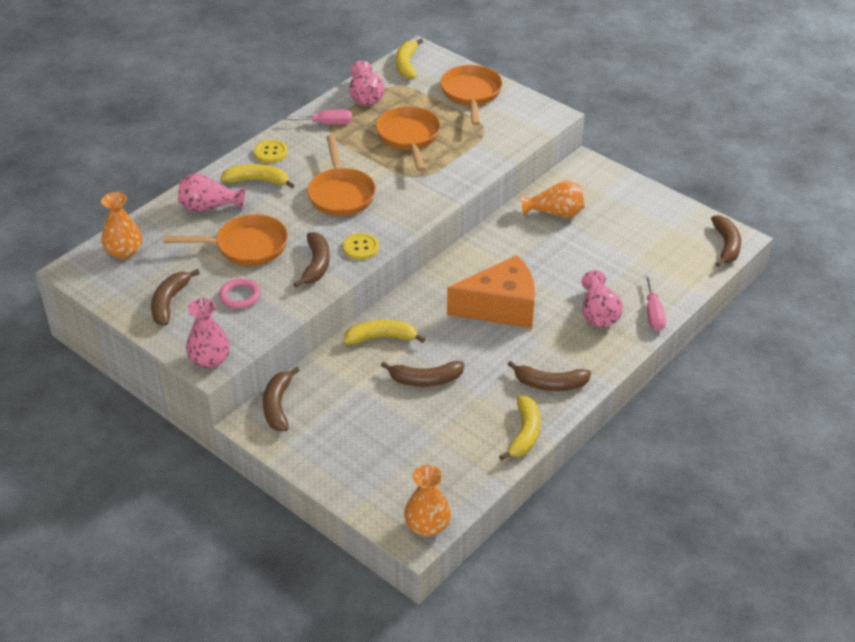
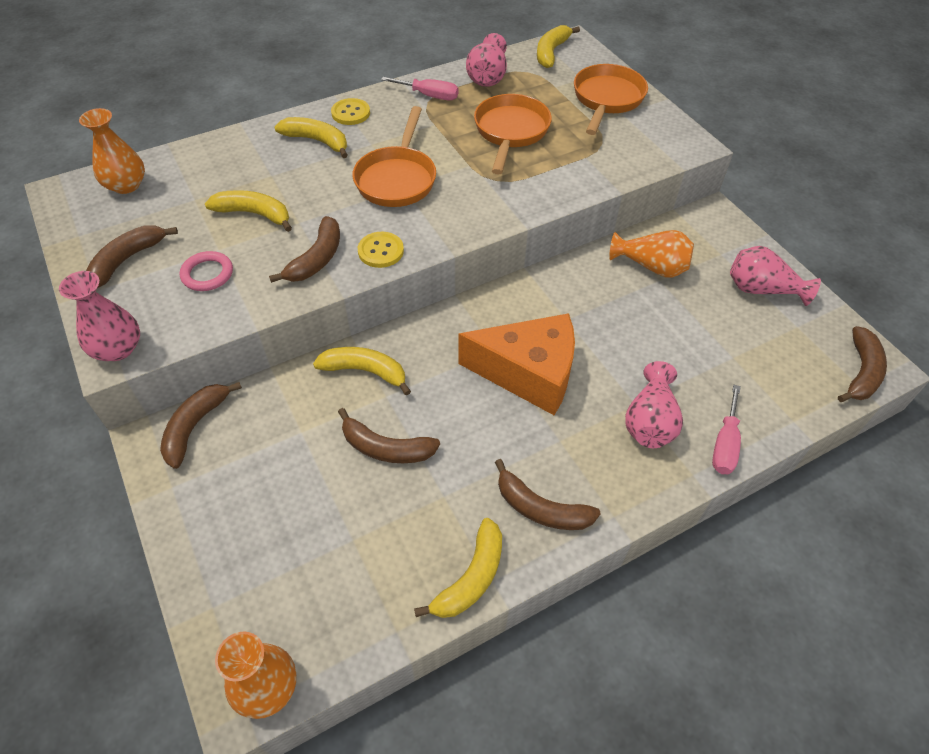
camera: 20 degrees right, 10 degrees up
orange pan [163,214,288,266] -> yellow banana [205,190,292,232]
pink vase [178,173,245,212] -> pink vase moved to [730,246,821,306]

